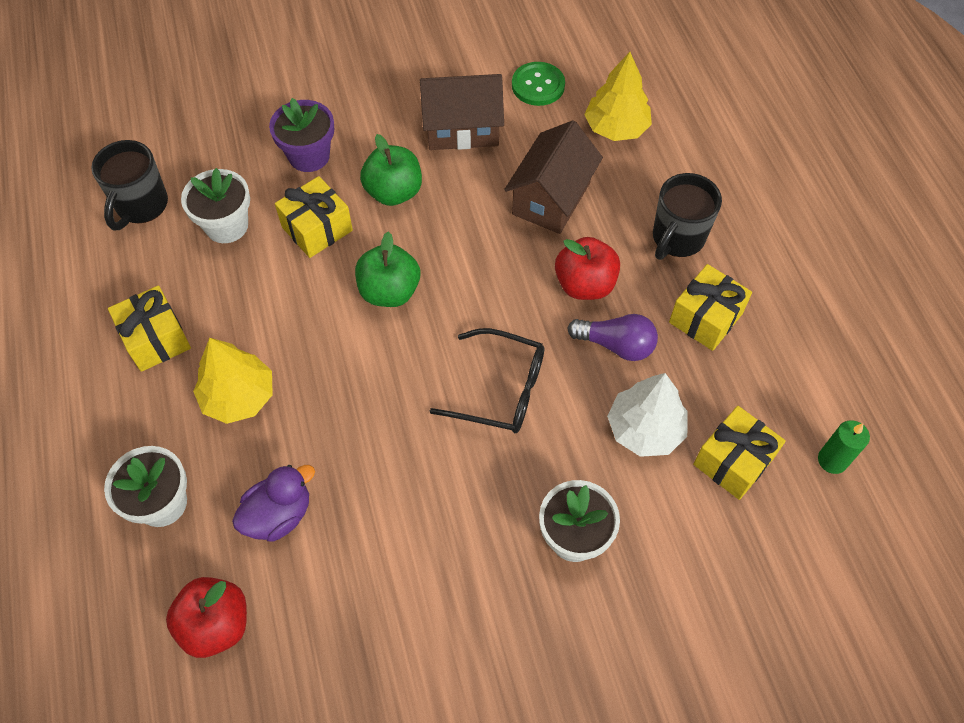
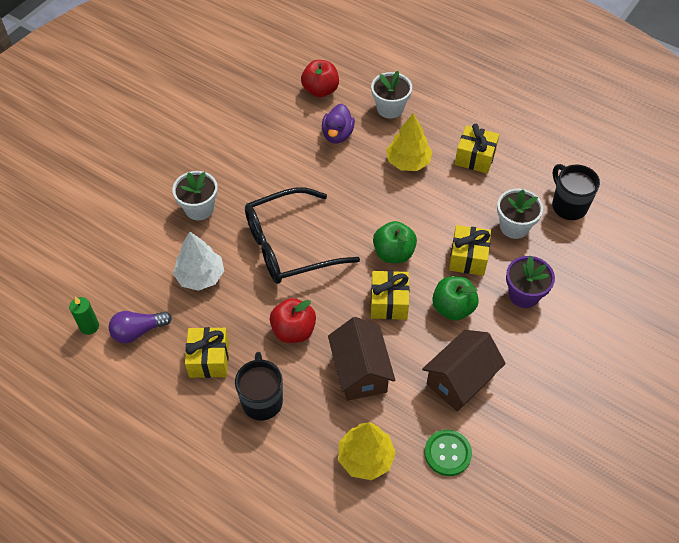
camera: 140 degrees right, 5 degrees down
black glasses [430,328,544,433] -> black glasses [245,187,360,284], size x1.53
purple light bulb [568,314,658,361] -> purple light bulb moved to [109,311,172,343]
yellow gift [693,406,786,500] -> yellow gift moved to [371,271,410,320]

